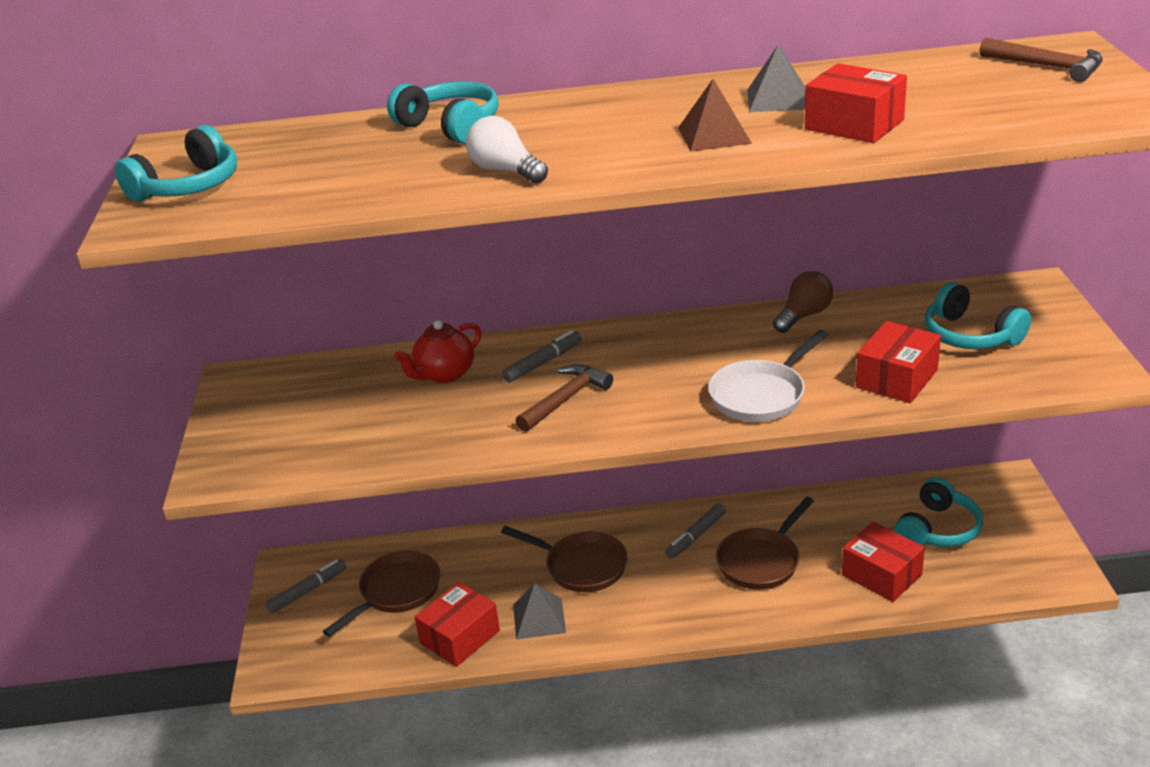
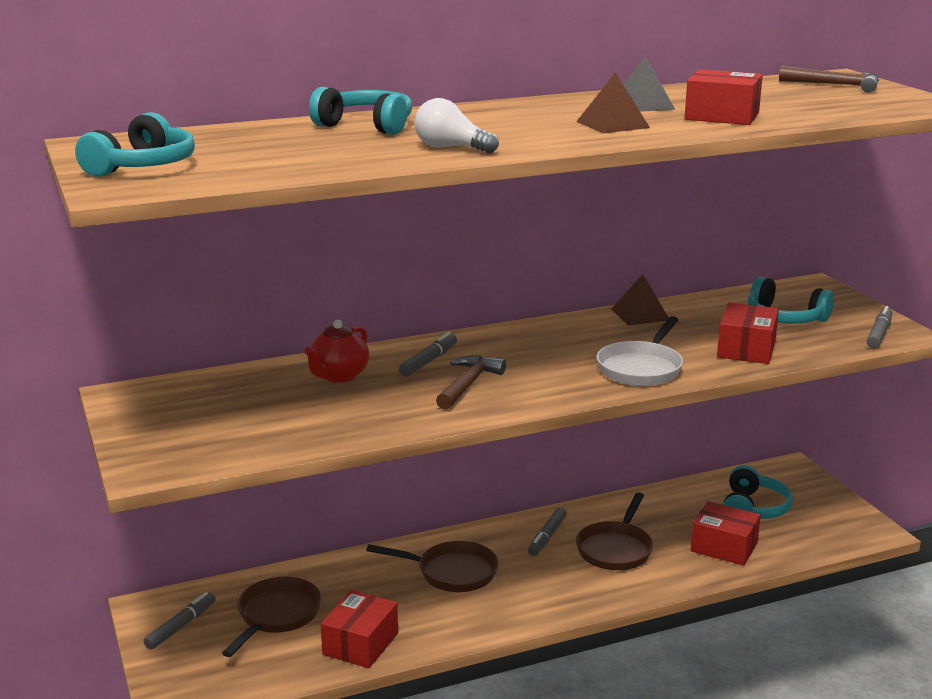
camera: 20 degrees left, 10 degrees down
grey pyramid [513,583,566,640] -> none
brown light bulb [773,271,833,333] -> brown pyramid [611,274,669,325]
none -> grey marker [867,306,892,348]

